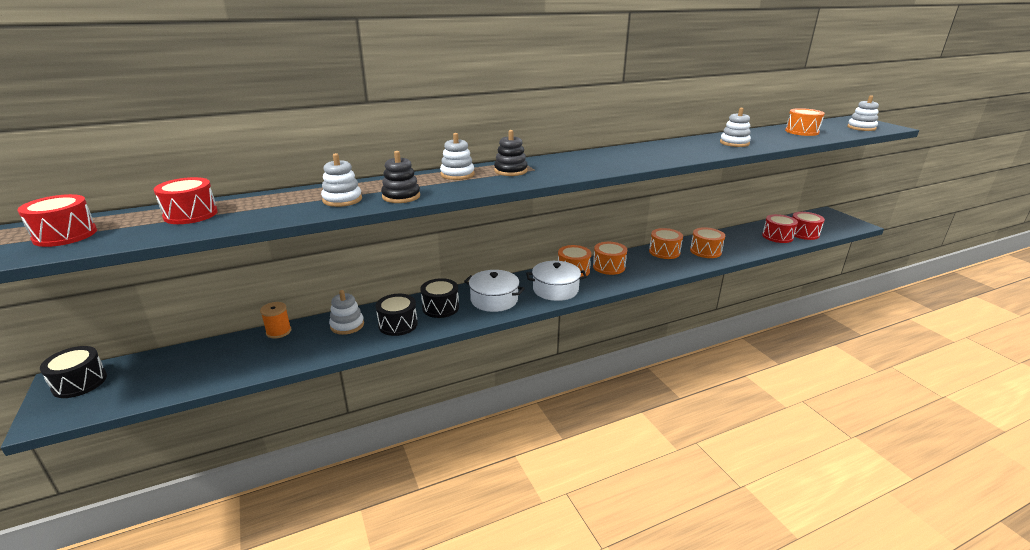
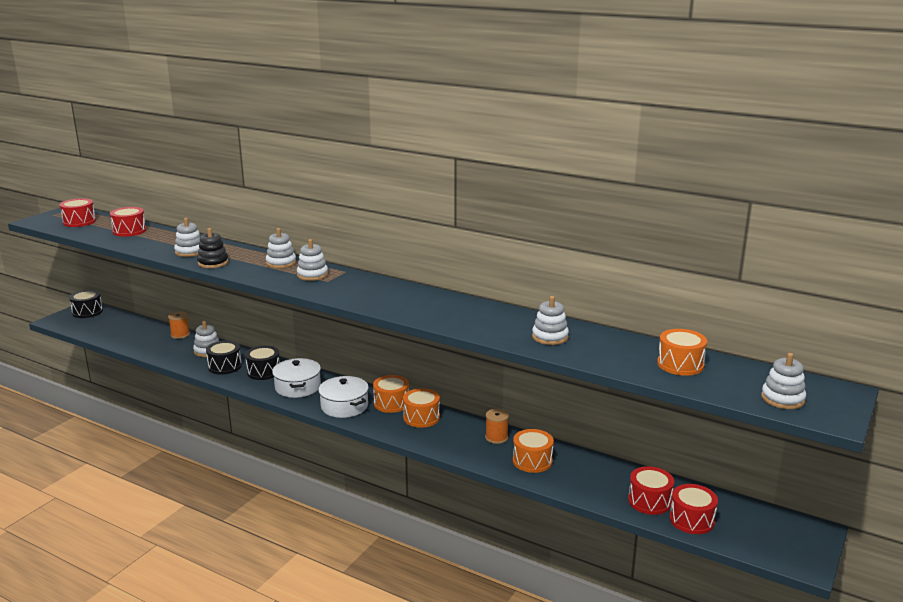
camera: 55 degrees right, 5 degrees down
black stacking toy [494,130,528,176] -> white stacking toy [297,239,328,281]
orange drum [649,228,683,259] -> orange spool [485,409,509,444]

